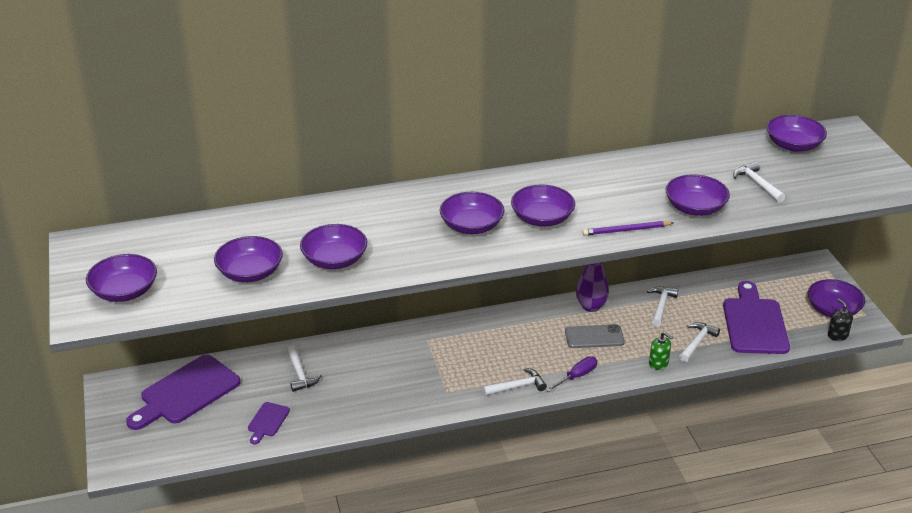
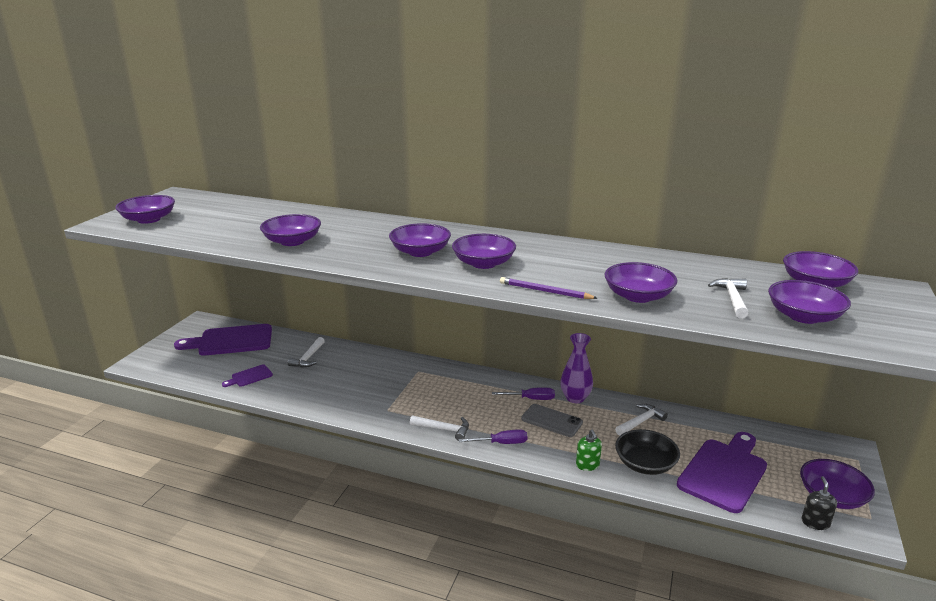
camera: 35 degrees right, 10 degrees down
purple bowl [214,236,283,282] -> purple bowl moved to [768,280,851,324]
white hammer [679,322,720,362] -> black bowl [615,429,680,475]
none -> purple screwdriver [492,387,555,400]

